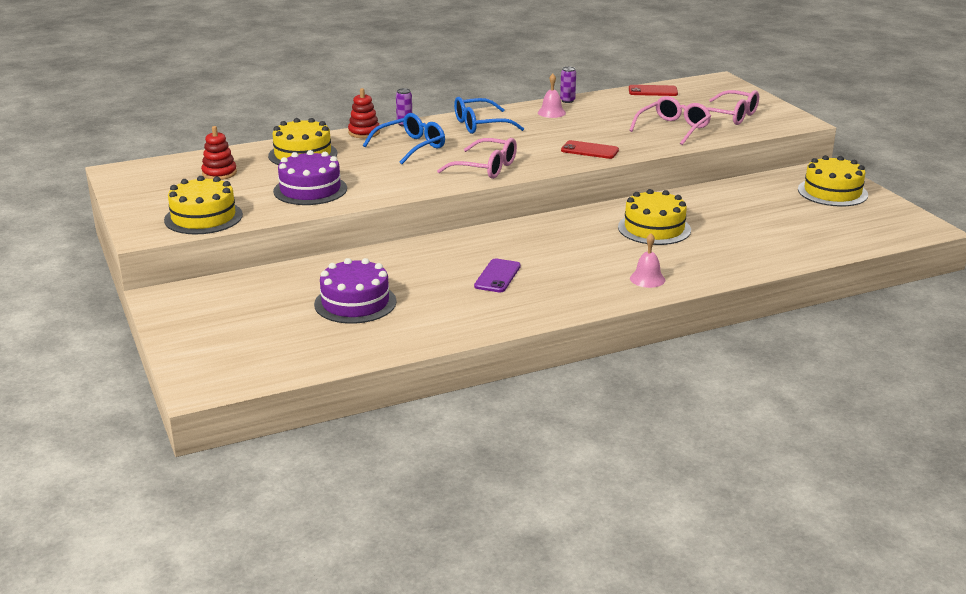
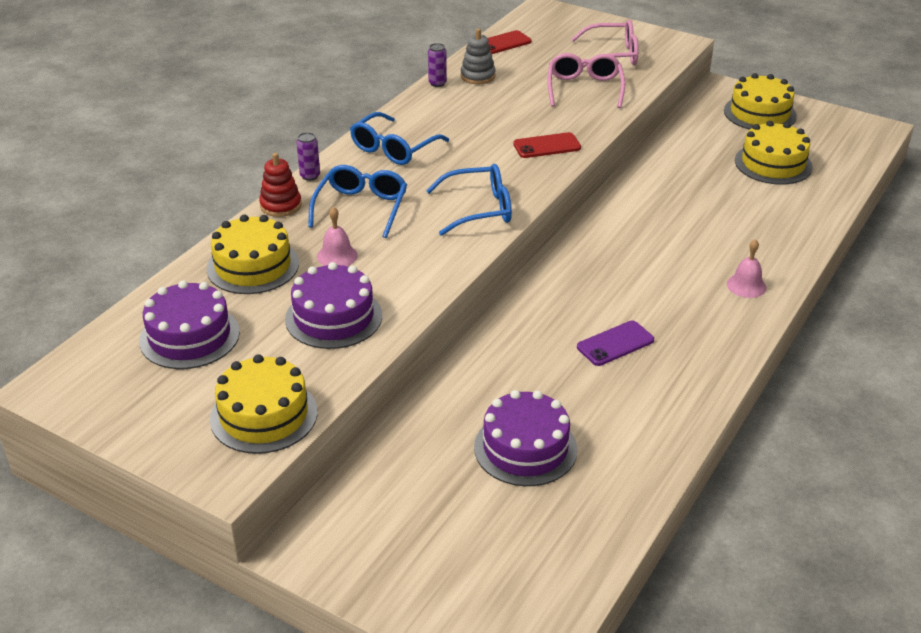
camera: 35 degrees left, 10 degrees up
red stacking toy [201,126,237,180] -> purple cake [139,280,240,369]
pink glasses [437,138,517,179] -> blue glasses [426,164,512,236]
purple phone [474,259,521,293] -> purple phone turned 75 degrees clockwise [577,321,654,366]
pink bell [538,74,566,118] -> pink bell moved to [317,207,358,266]
yellow cake [618,189,691,245] -> yellow cake moved to [735,121,813,185]
none -> grey stacking toy [461,28,496,84]

